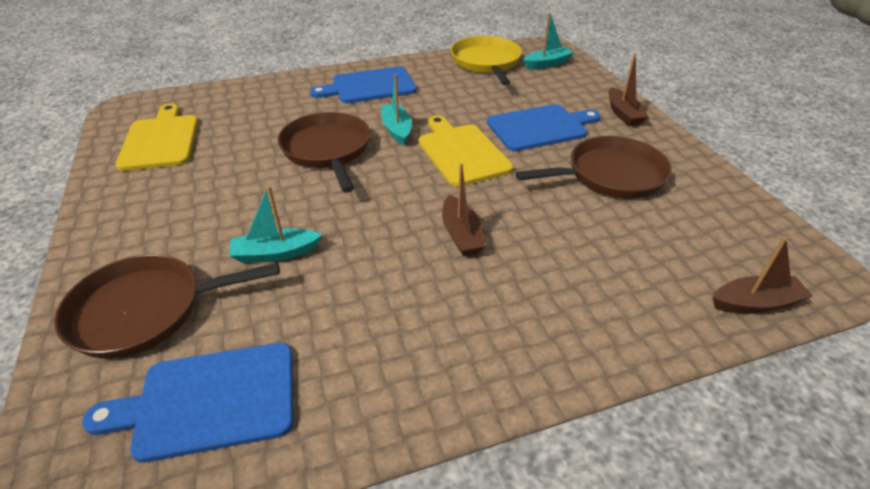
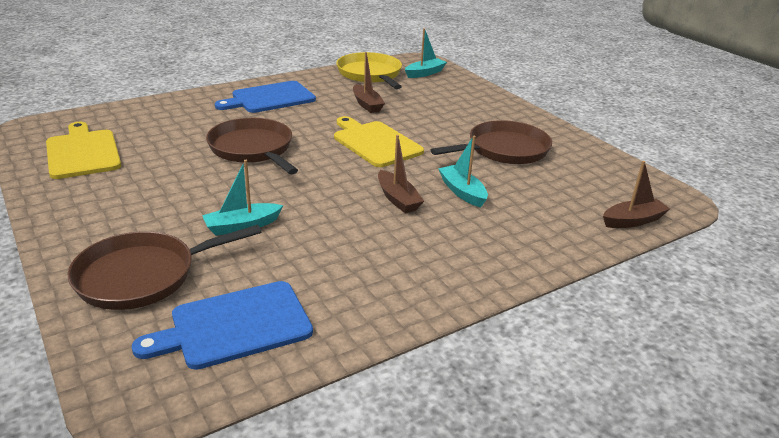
camera: 15 degrees left, 10 degrees down
turquoise boat [381,74,412,146] -> turquoise boat moved to [438,136,488,207]
blue cutting board [487,104,601,151] -> none
brown boat [609,54,649,126] -> brown boat moved to [353,52,385,113]

